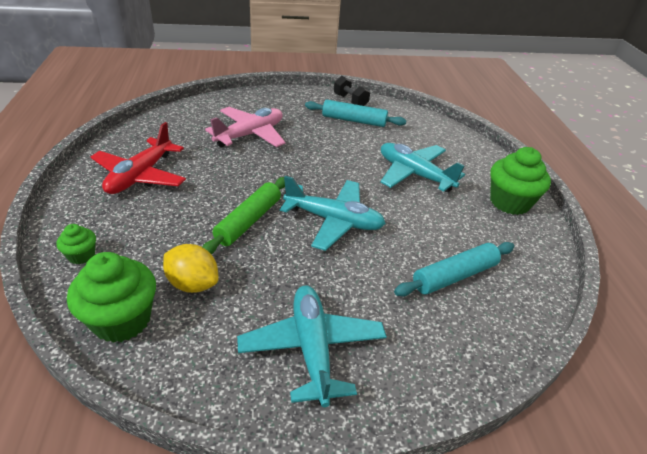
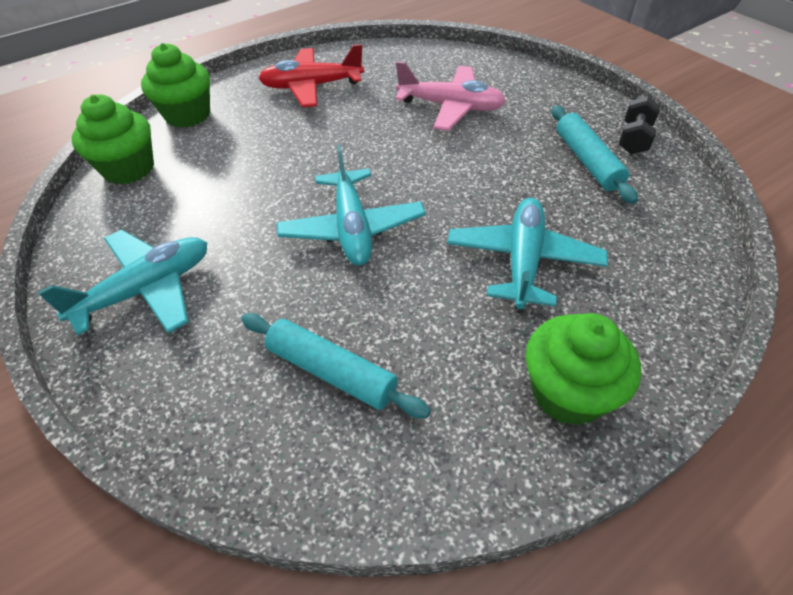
camera: 65 degrees right, 10 degrees up
green cupcake [57,224,96,264] -> green cupcake [141,43,210,128], size x1.96
yellow lemon [163,244,219,293] -> none
green rolling pin [203,177,285,254] -> none

